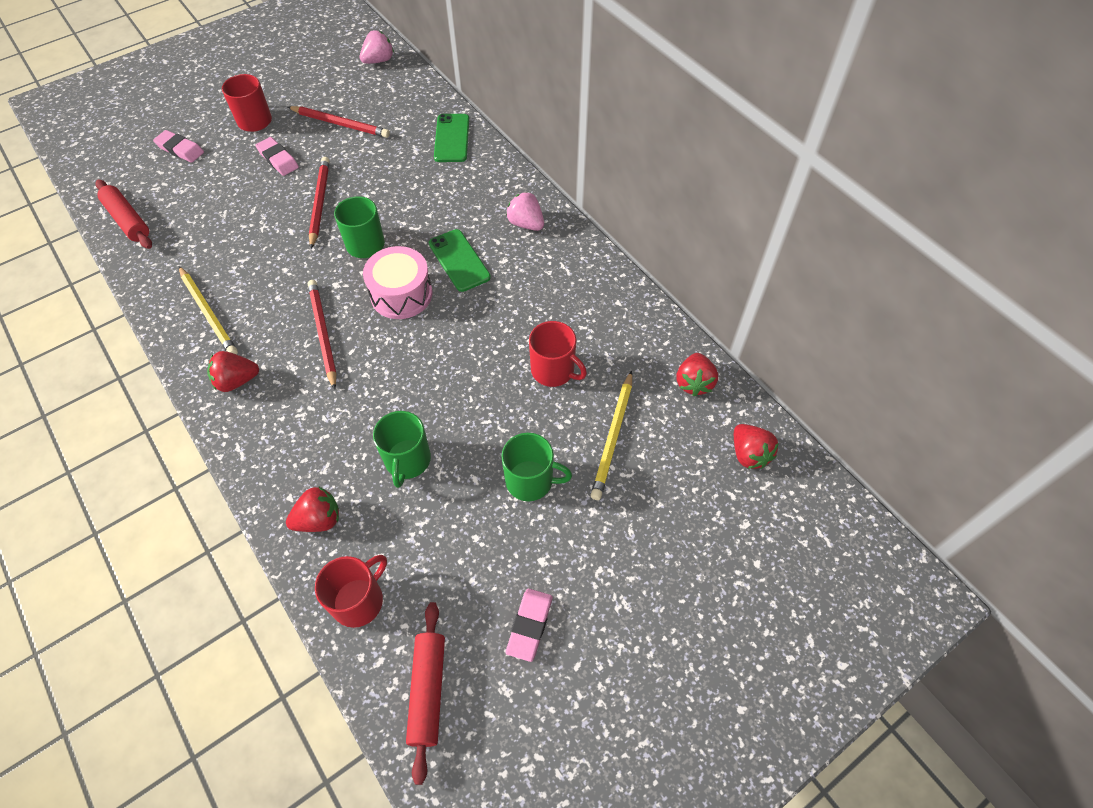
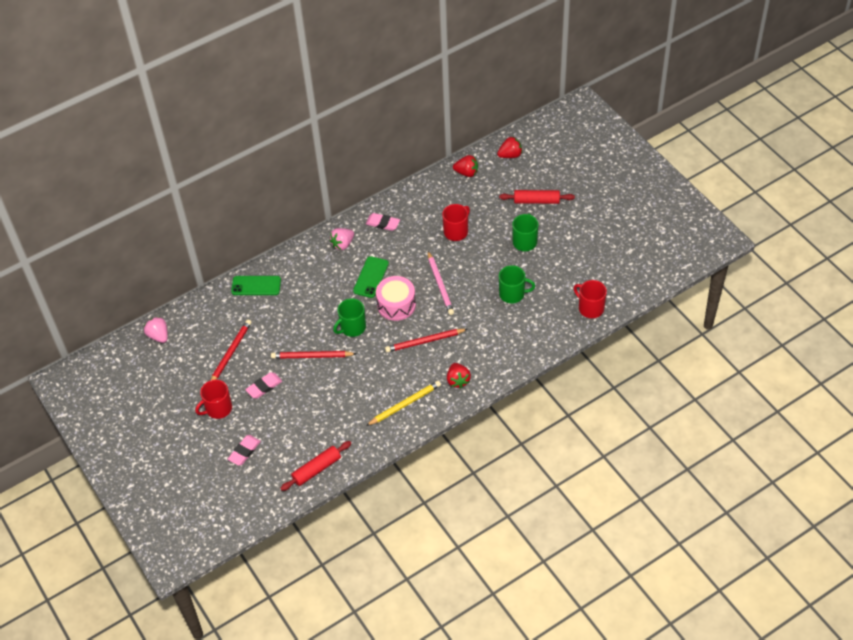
camera: 85 degrees left, 5 degrees down
red strawberry [286,486,339,532] -> none
red rolling pin [406,602,445,785] -> red rolling pin moved to [499,190,575,204]
green phone [429,229,491,292] -> green phone turned 45 degrees counterclockwise [353,256,389,298]
pink eraser [506,589,553,662] -> pink eraser moved to [366,213,400,231]
yellow pencil [591,370,632,500] -> none
none -> pink pencil [428,251,454,315]

